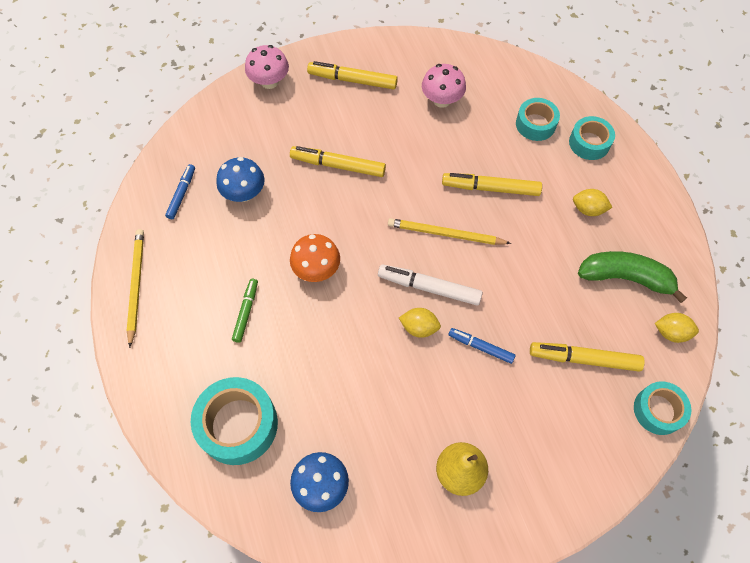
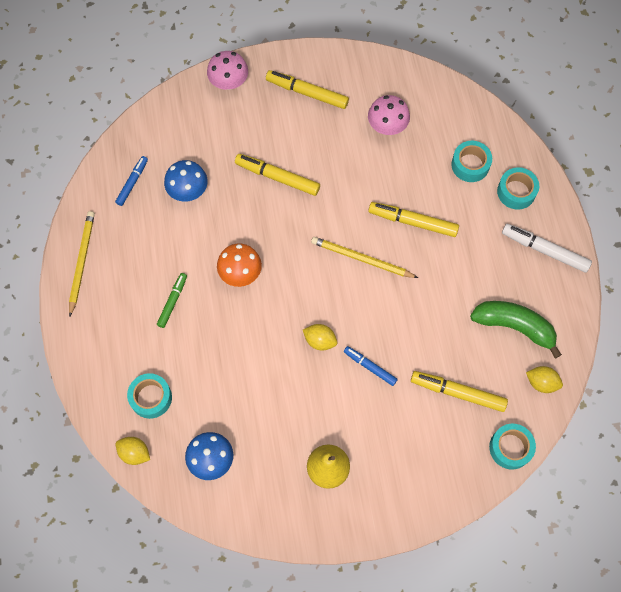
camera: 10 degrees right, 5 degrees up
turquoise tape [191,377,278,465] -> turquoise tape [127,373,172,419], size x0.62
white marker [378,264,483,306] -> white marker moved to [502,224,592,273]
yellow lemon [573,189,612,216] -> yellow lemon moved to [115,437,150,465]

